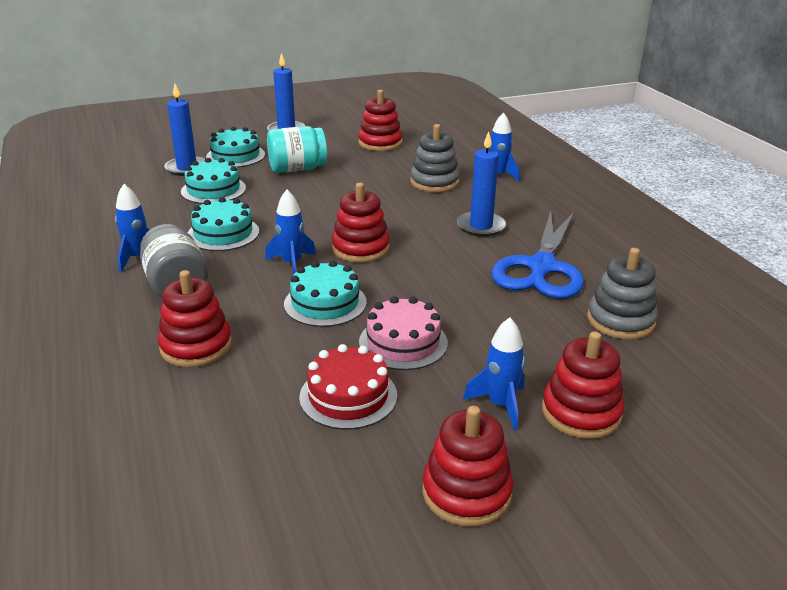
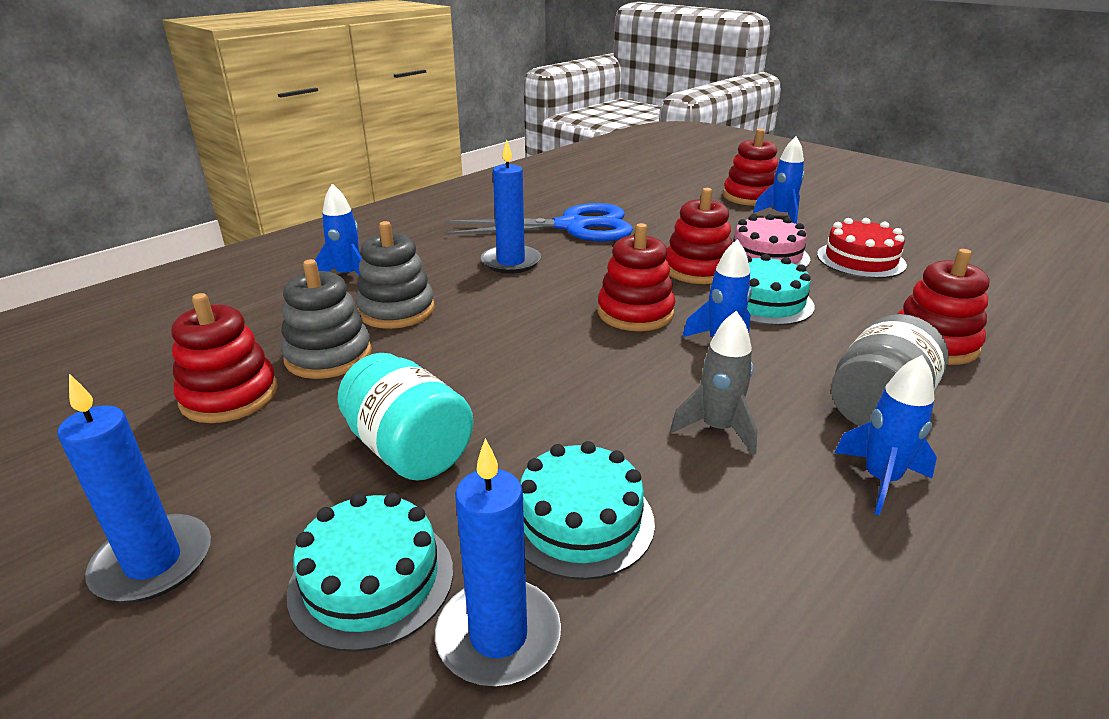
camera: 115 degrees left, 0 degrees up
turquoise cake [188,197,259,251] -> grey rocket [670,311,758,455]
red stacking toy [423,406,514,527] -> red stacking toy moved to [666,188,732,284]
grey stacking toy [587,248,658,340] -> grey stacking toy moved to [281,259,372,379]

